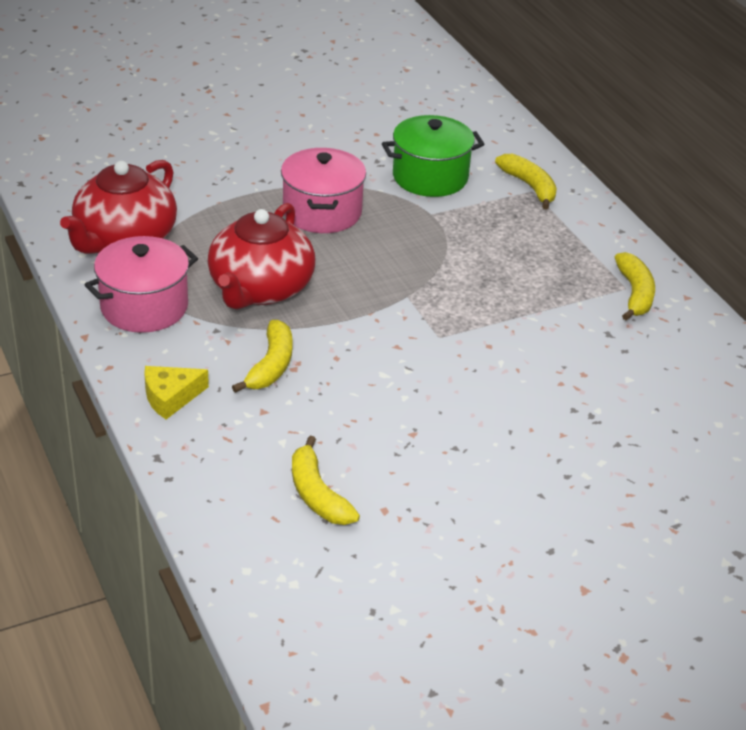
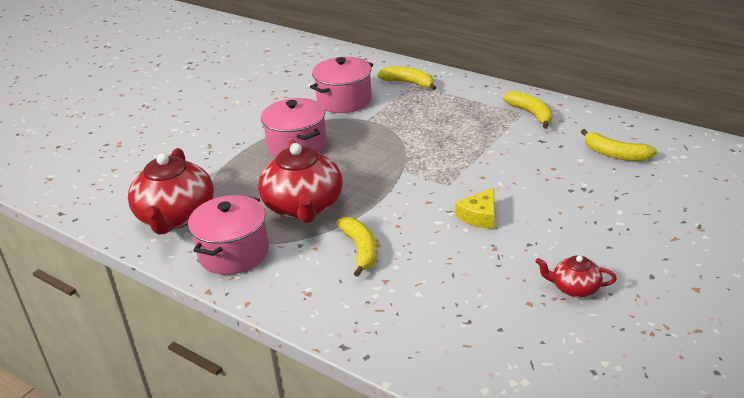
camera: 25 degrees left, 5 degrees down
yellow cheese [144,366,209,419] -> yellow cheese moved to [455,188,495,229]
yellow banana [292,436,360,525] -> yellow banana moved to [581,129,657,161]
green pot [382,115,484,197] -> pink pot [310,57,373,113]
none -> red teapot [535,255,617,297]

